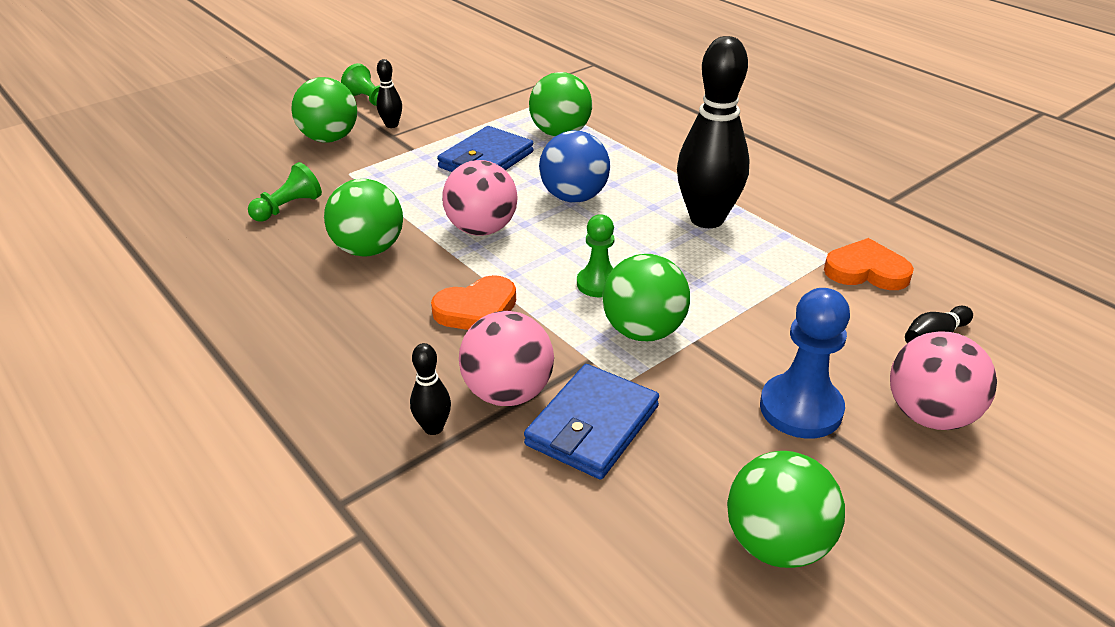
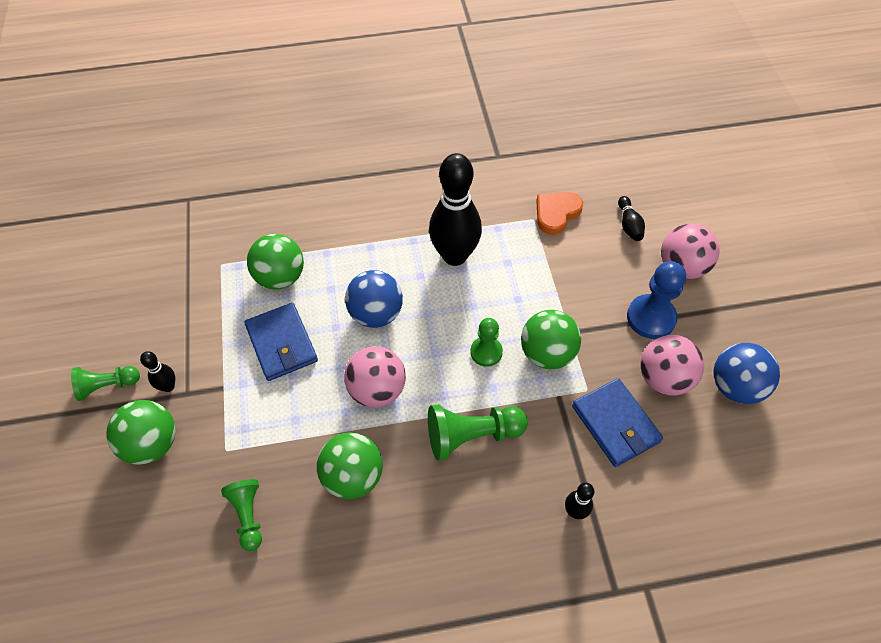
camera: 60 degrees left, 20 degrees up
orange heart [431,275,516,330] -> green pawn [428,404,528,460]
pink ball [459,311,554,406] -> pink ball moved to [641,335,704,396]
green ball [727,451,845,568] -> blue ball [713,343,780,404]

